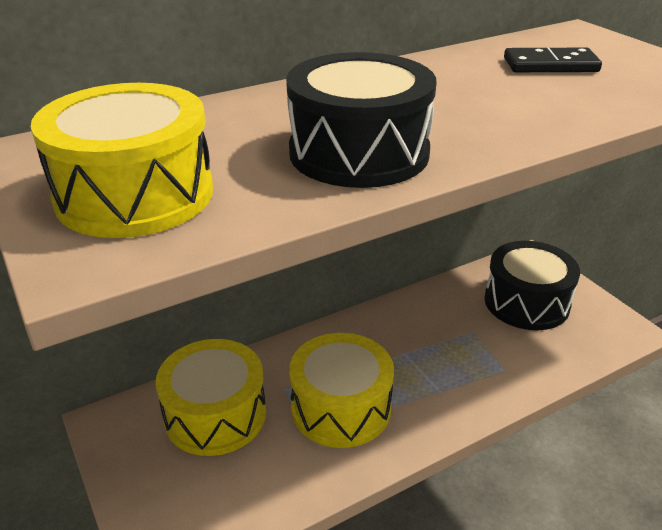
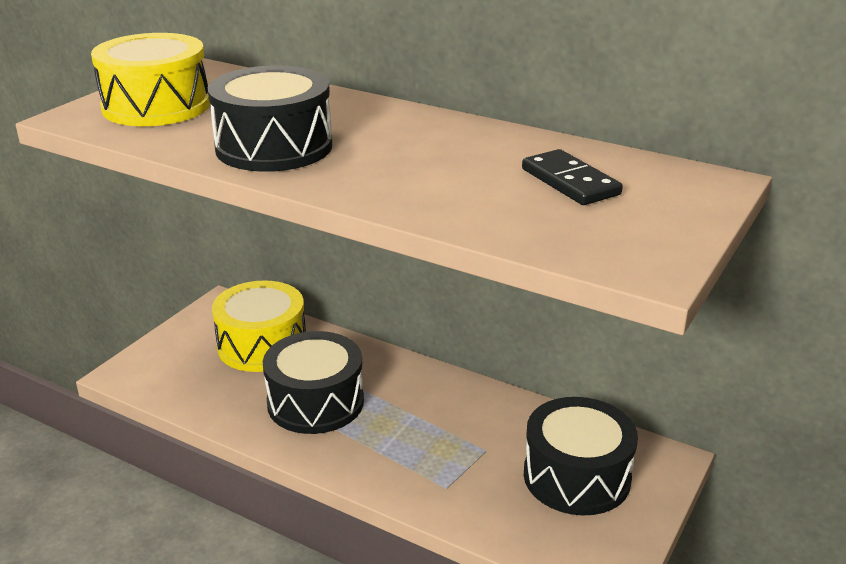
camera: 60 degrees right, 5 degrees down
yellow drum [289,333,394,448] -> black drum [263,331,364,434]

